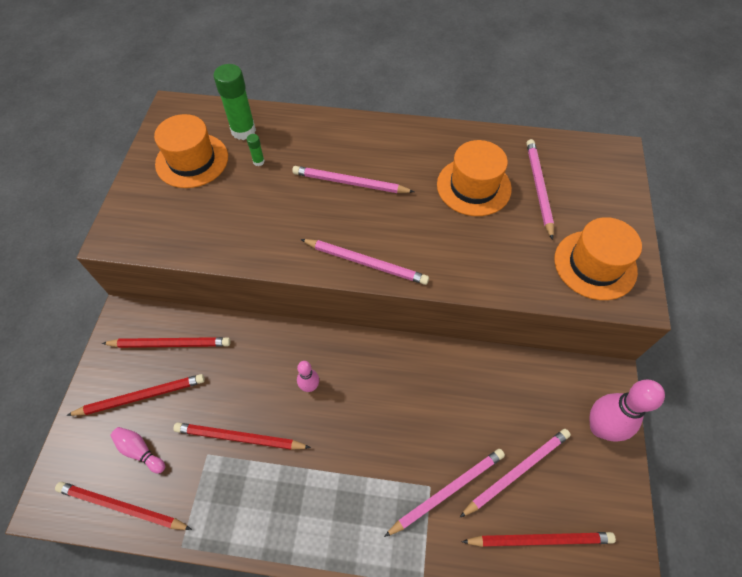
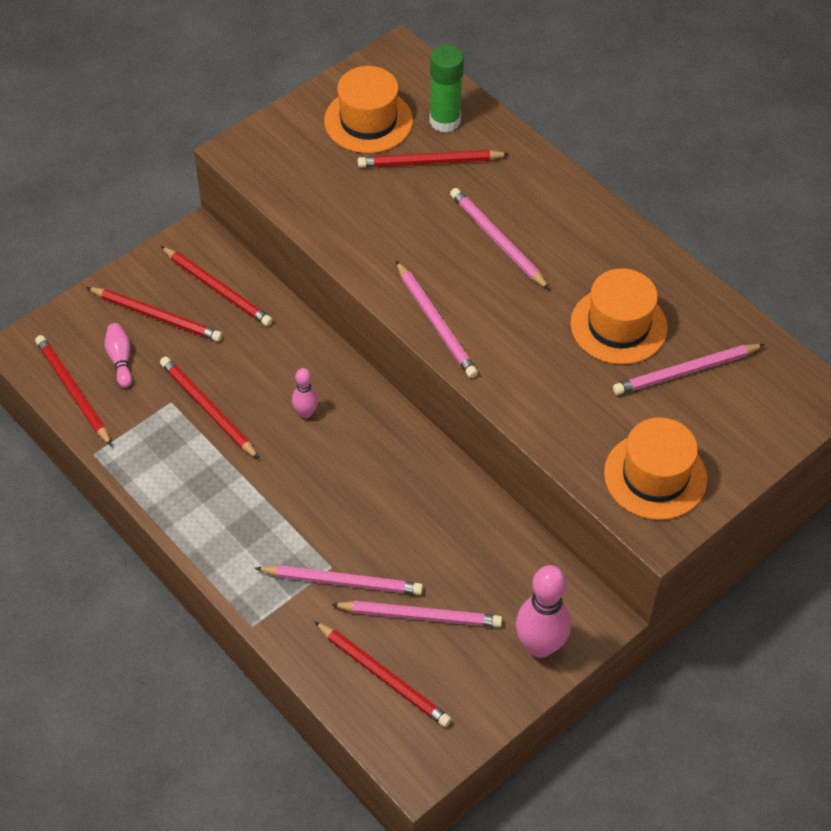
camera: 40 degrees right, 5 degrees down
green glue stick [247,134,265,166] -> red pencil [358,150,509,167]
pink pencil [527,139,554,240] -> pink pencil turned 150 degrees counterclockwise [613,344,765,395]

